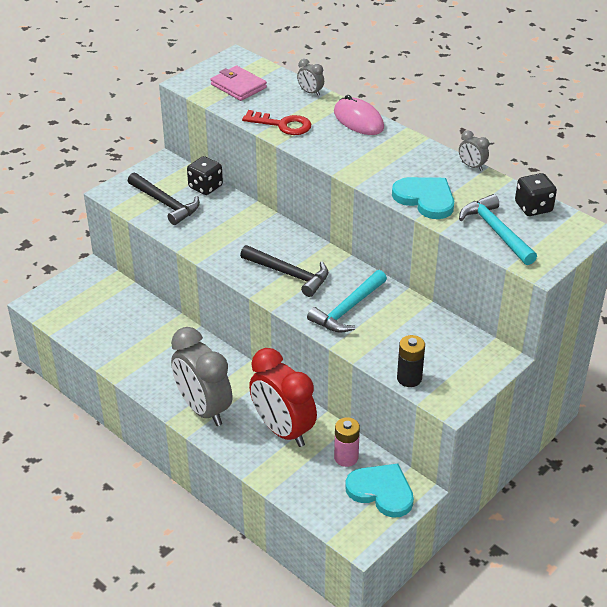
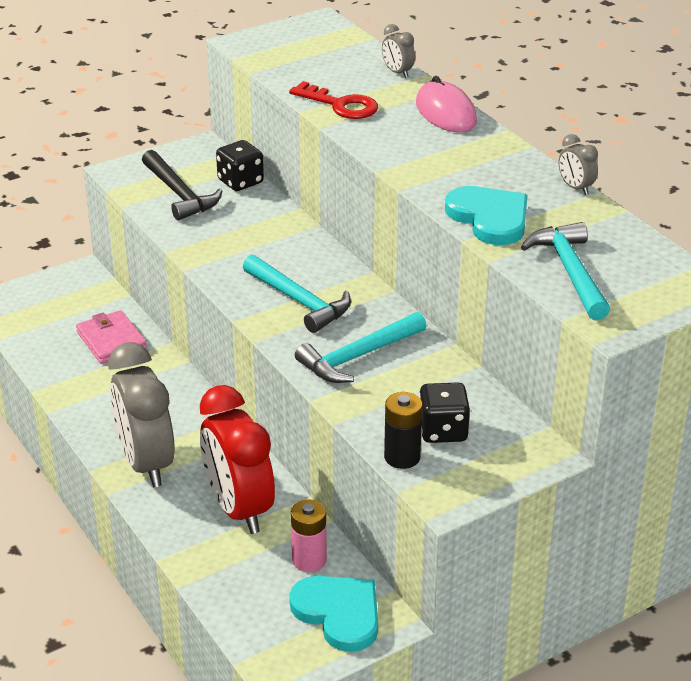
camera: 15 degrees right, 5 degrees down
pink wallet [211,65,267,101] -> pink wallet moved to [76,310,147,364]
black hammer [240,245,328,297] -> turquoise hammer [243,255,351,333]
black dice [515,173,557,216] -> black dice moved to [419,382,470,443]

